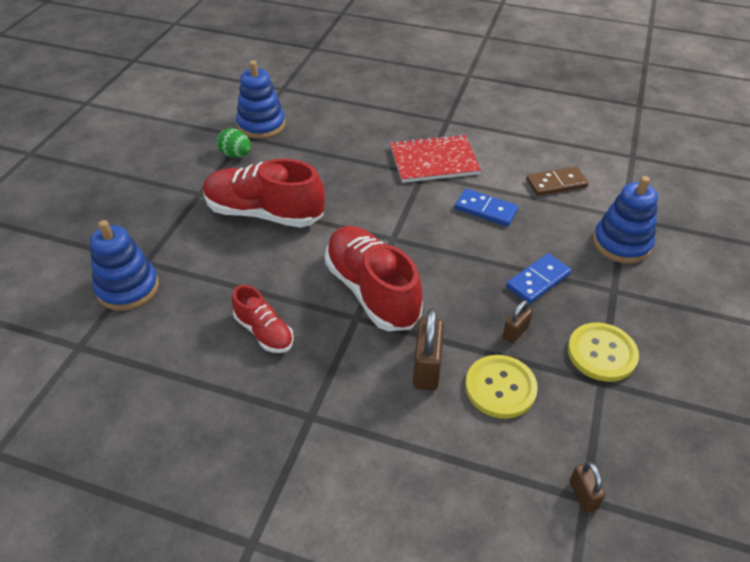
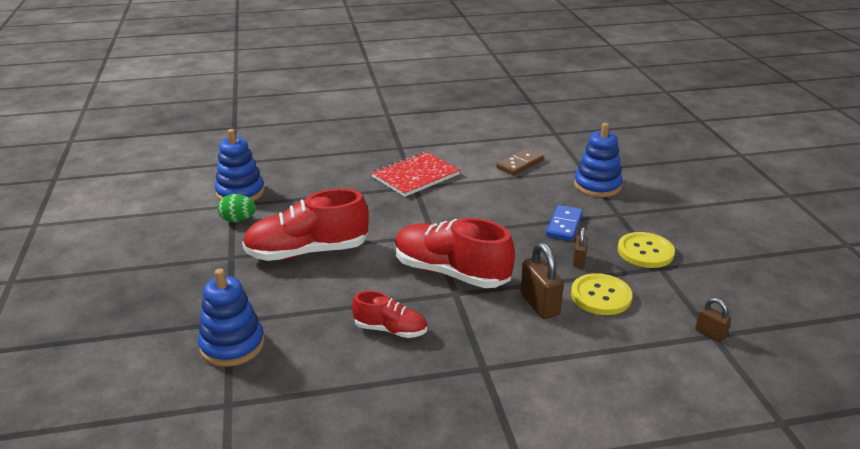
camera: 30 degrees left, 15 degrees down
blue domino [454,189,518,227] -> none

